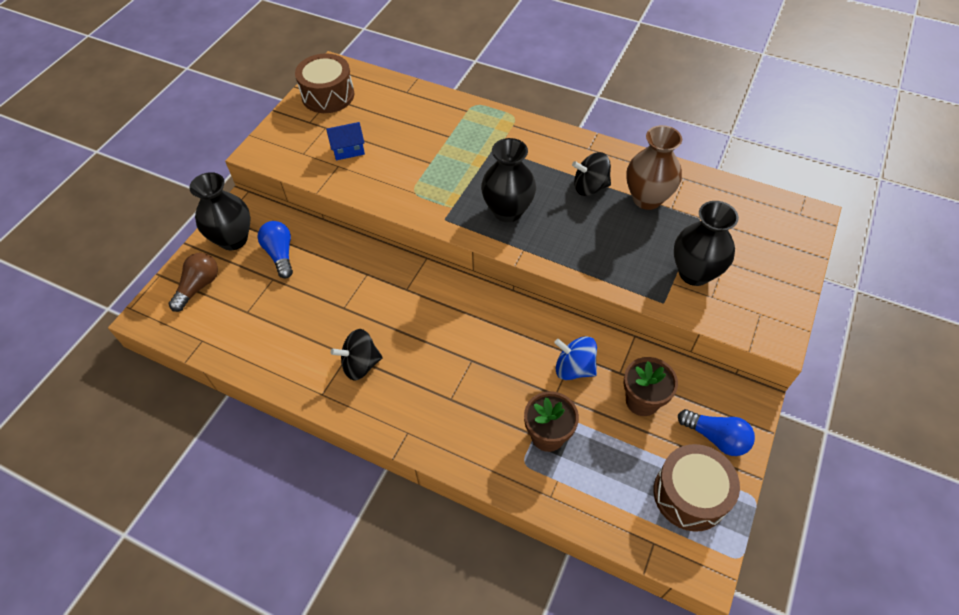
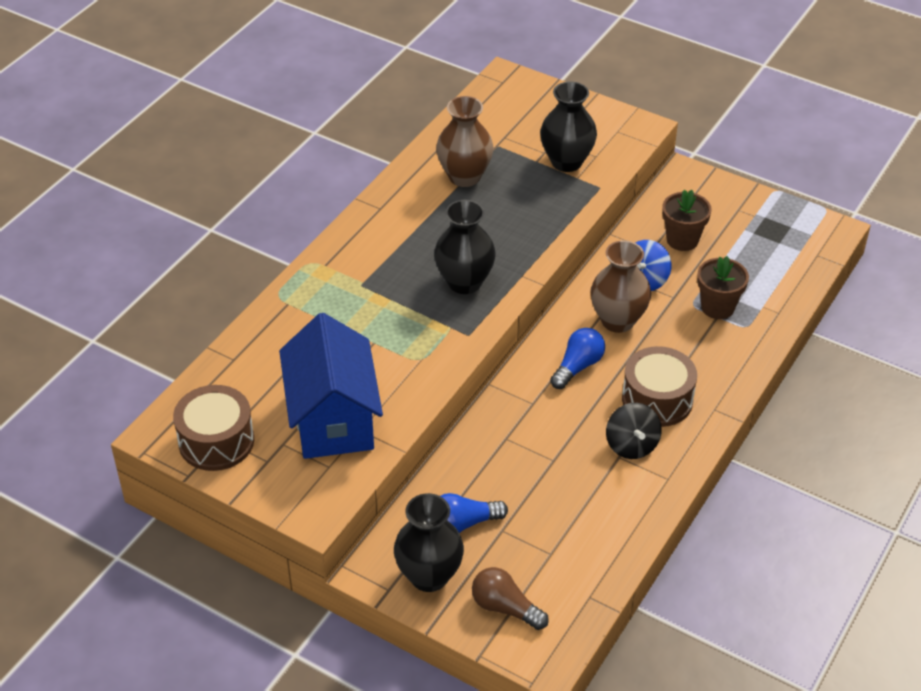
camera: 85 degrees left, 10 degrees down
blue house [326,122,365,160] -> blue house [279,313,383,459], size x2.39
black spinning top [572,152,611,196] -> none
brown drum [653,444,740,532] -> brown drum moved to [622,346,697,427]
blue light bulb [678,409,755,456] -> blue light bulb moved to [550,328,605,389]
none -> brown vase [590,240,651,333]

